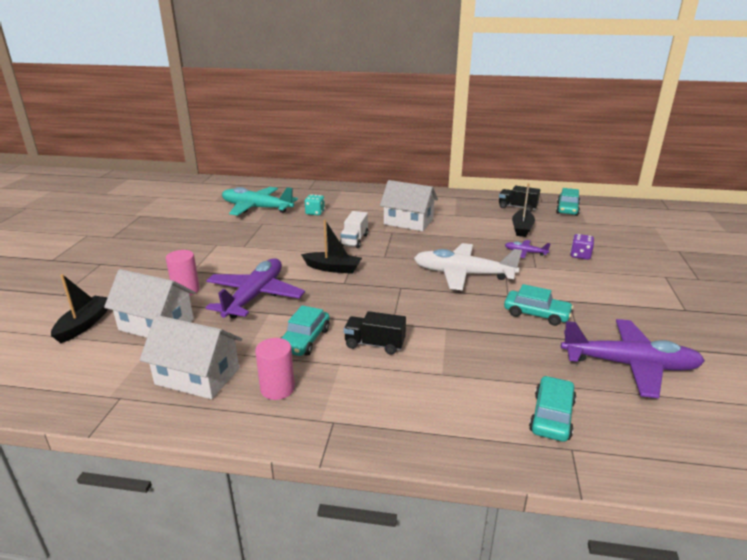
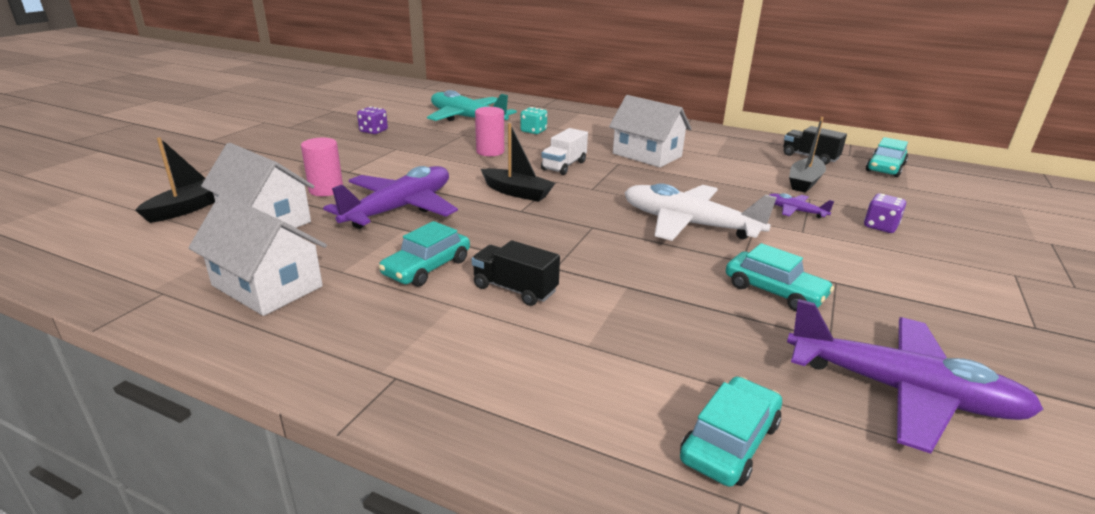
camera: 15 degrees right, 0 degrees up
pink cylinder [255,338,295,400] -> pink cylinder moved to [475,107,504,156]
none -> purple dice [357,107,388,134]

